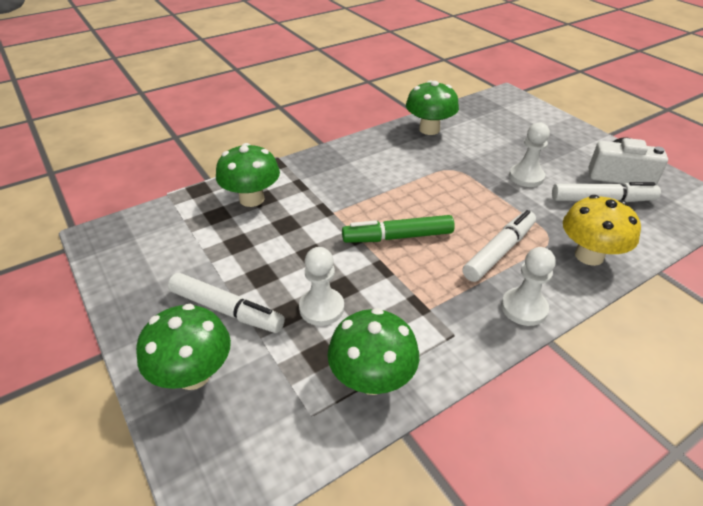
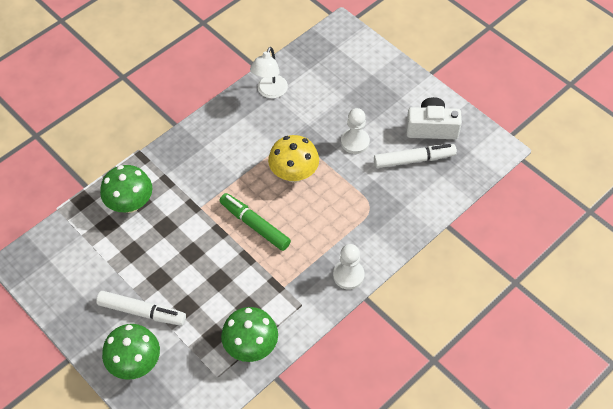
camera: 10 degrees left, 15 degrees up
white pawn [299,247,344,326] -> none
green marker [342,215,455,243] -> green marker turned 60 degrees clockwise [220,193,291,251]
green mushroom [406,80,459,135] -> white lamp [250,47,288,98]
white marker [462,210,536,282] -> none
yellow mushroom [563,195,641,266] -> yellow mushroom moved to [268,135,319,182]

